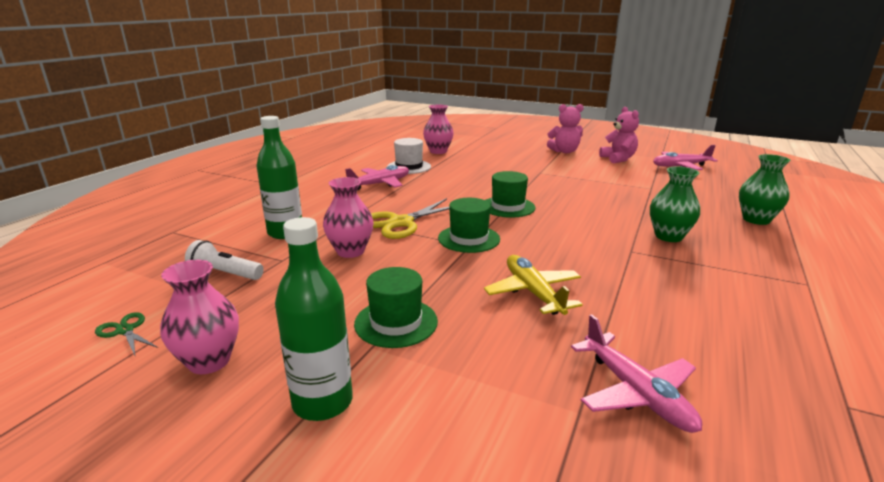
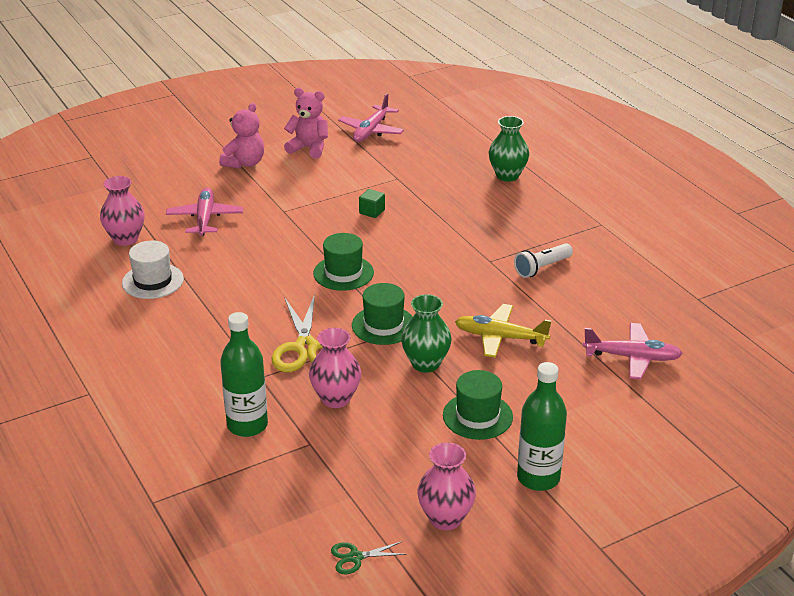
camera: 55 degrees left, 10 degrees up
white flashlight [185,240,264,280] -> white flashlight moved to [514,243,573,278]
pink plane [345,165,409,190] -> pink plane moved to [166,188,243,236]
green vase [650,166,700,242] -> green vase moved to [401,294,452,373]
none -> green cube [359,189,385,218]

